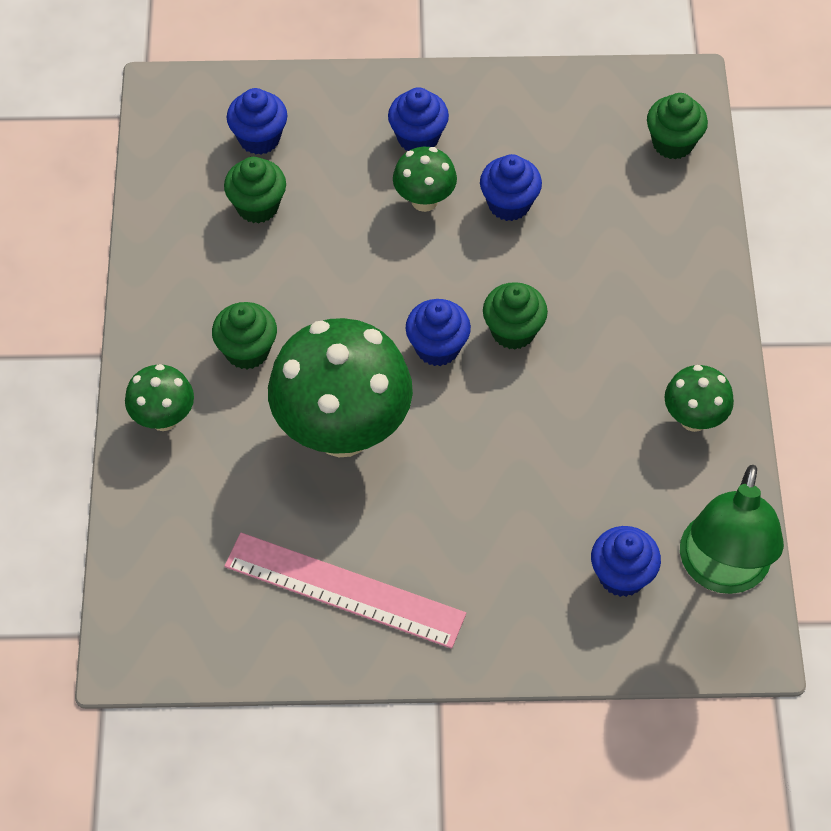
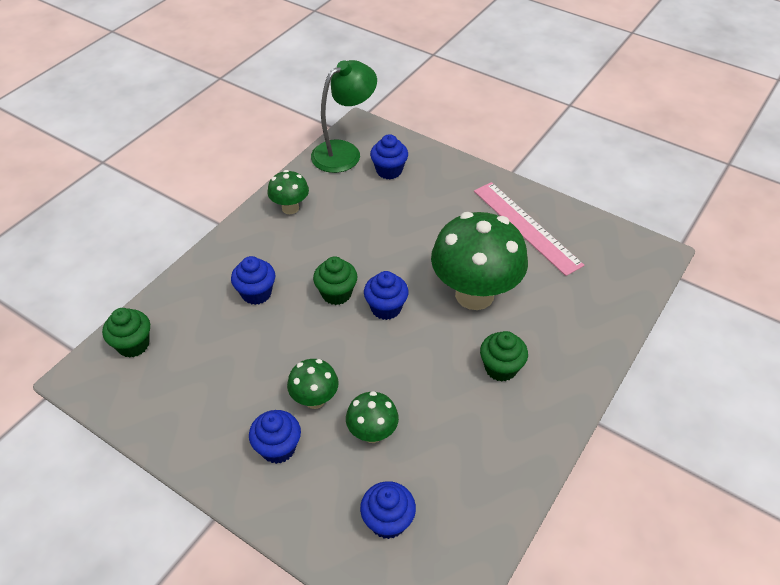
camera: 145 degrees left, 10 degrees down
green mushroom [125,364,194,431] -> green mushroom moved to [346,391,399,443]
green cupcake [224,157,286,223] -> none
blue cupcake [480,154,542,221] -> blue cupcake moved to [231,256,275,305]

